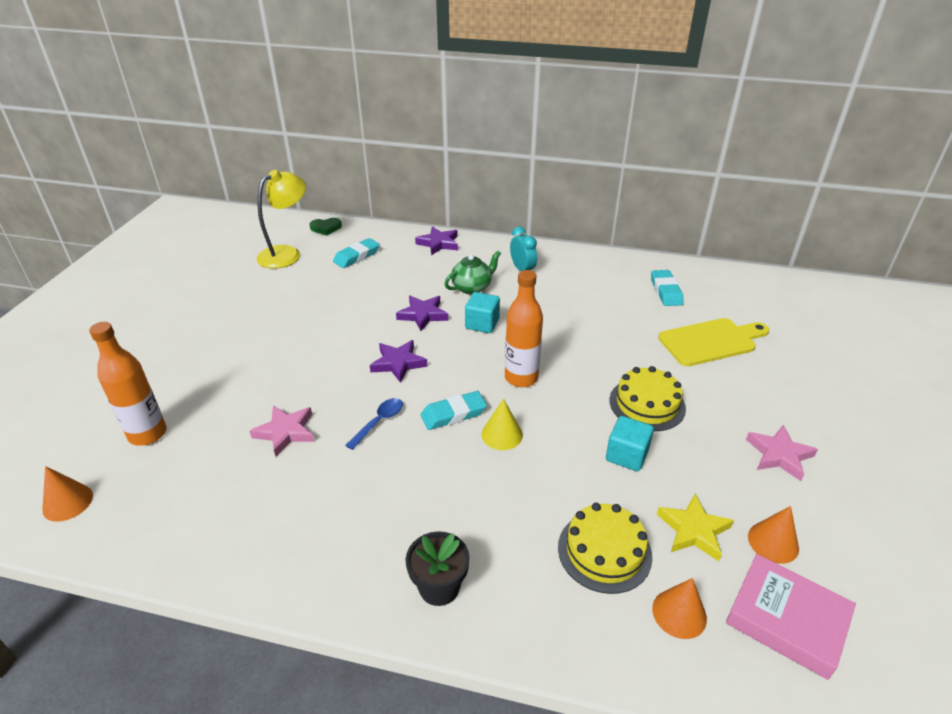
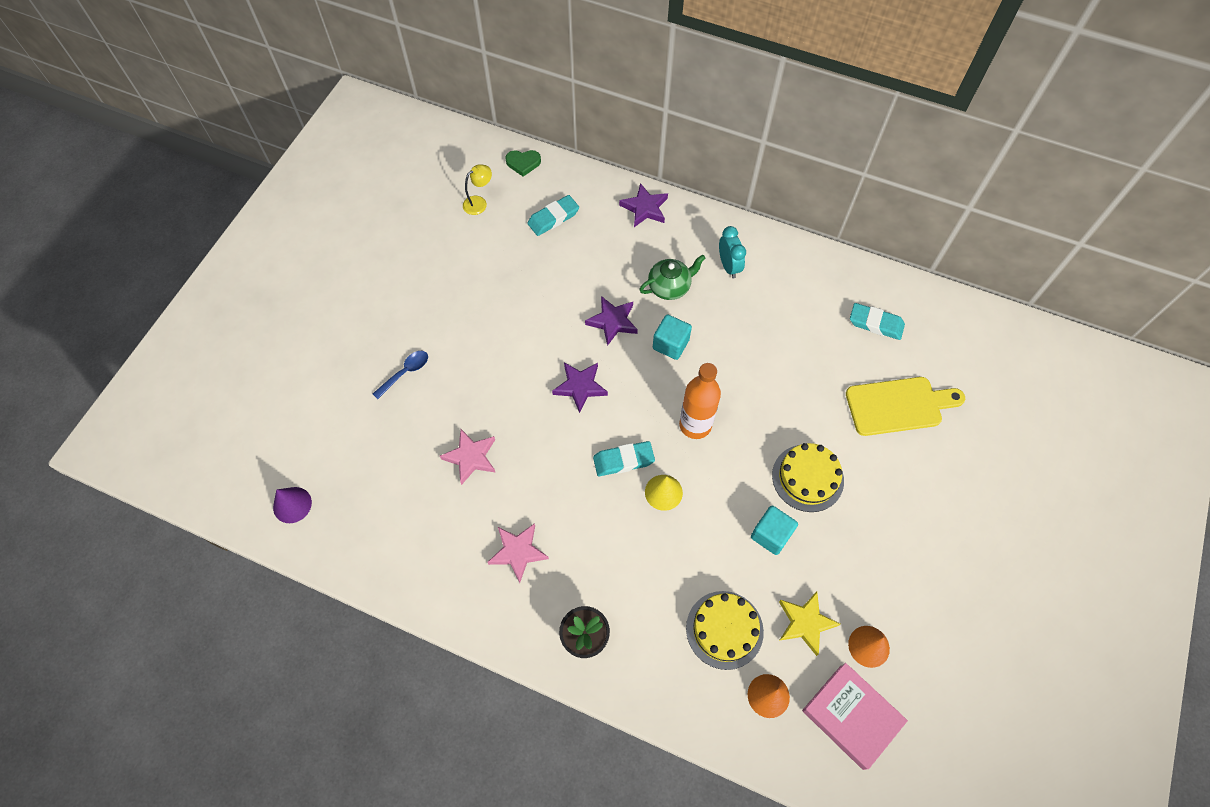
camera: 10 degrees right, 25 degrees up
orange cone [42,466,93,522] -> purple cone [273,487,312,523]
orange bottle [89,322,167,446] -> none
yellow lamp [257,170,306,269] -> yellow lamp [463,164,492,215], size x0.52
blue spoon [345,398,403,450] -> blue spoon moved to [373,351,428,399]
turquoise eraser [651,270,684,306] -> turquoise eraser turned 75 degrees counterclockwise [850,303,905,340]
pink star [746,425,818,481] -> pink star moved to [488,523,549,583]

